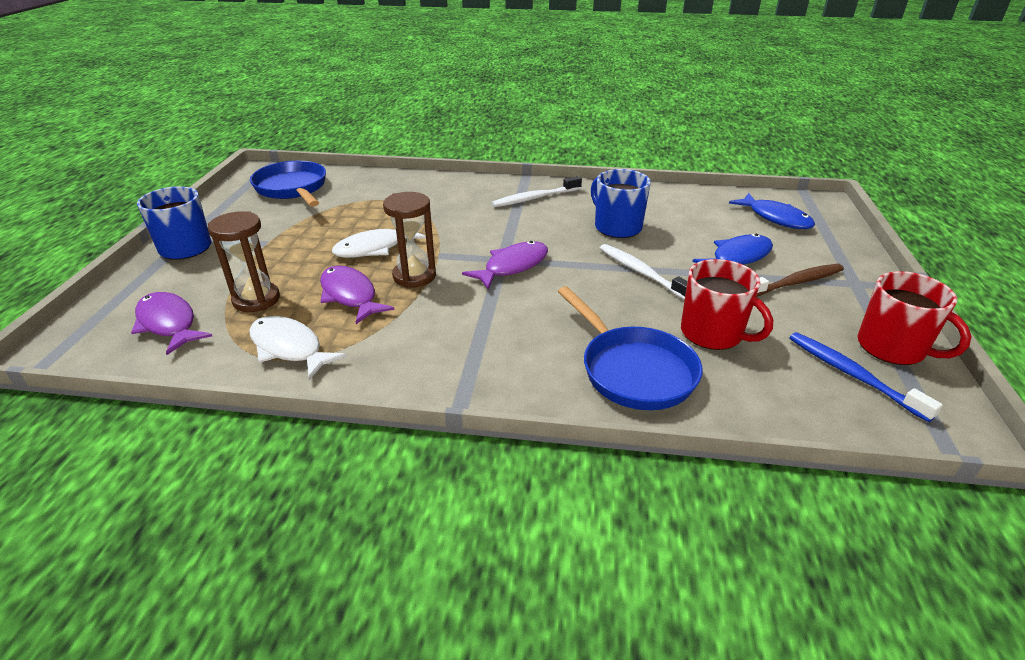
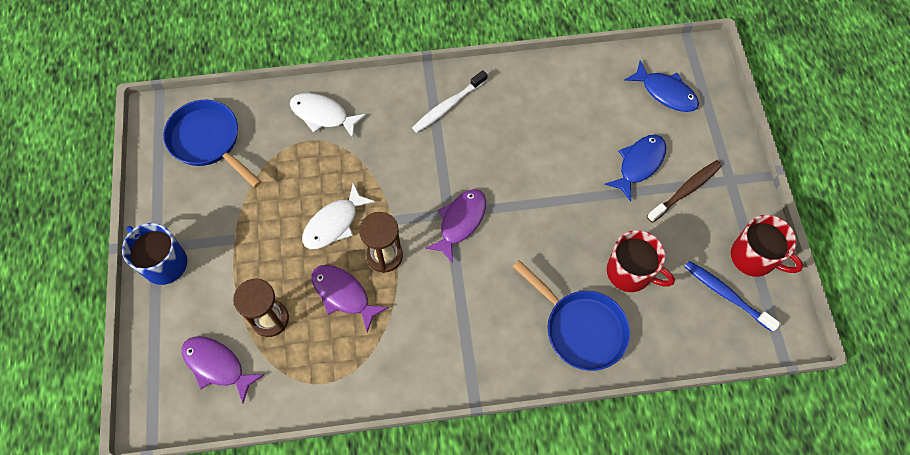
camera: 15 degrees left, 30 degrees up
white fish [249,316,347,380] -> white fish moved to [290,93,366,138]
blue mug [591,169,651,238] -> none
white toothbrush [600,244,687,300] -> none

